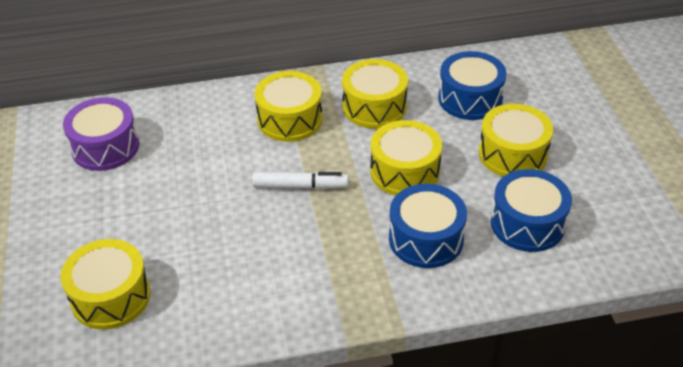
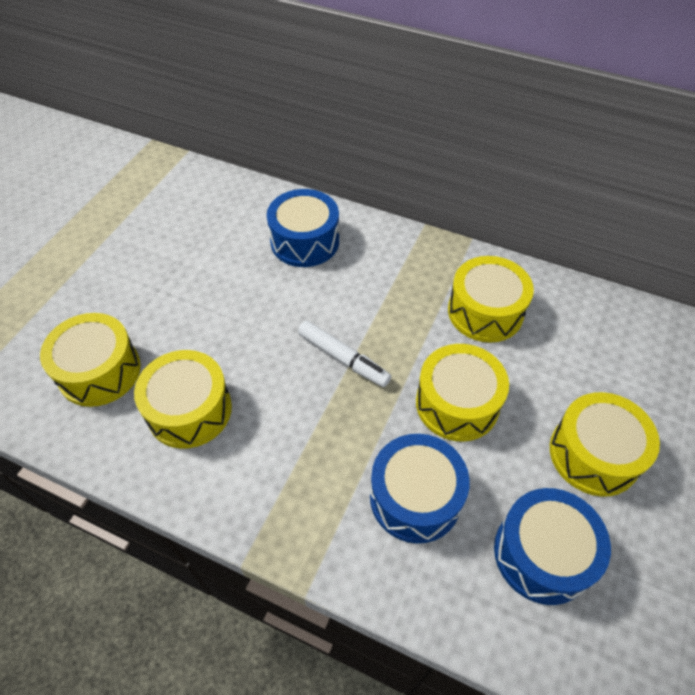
camera: 35 degrees right, 10 degrees up
purple drum [63,97,139,171] -> none
yellow drum [255,71,323,142] -> yellow drum moved to [134,350,232,449]
blue drum [438,51,507,120] -> blue drum moved to [267,189,339,267]

